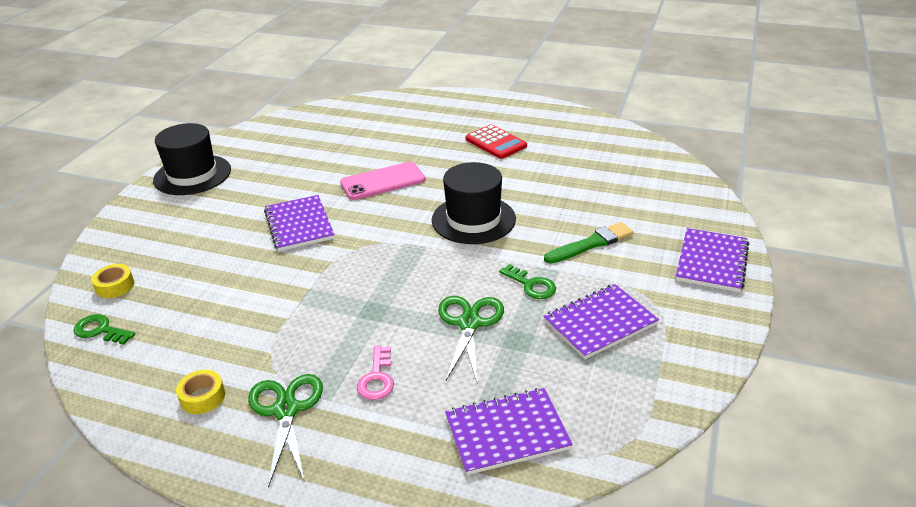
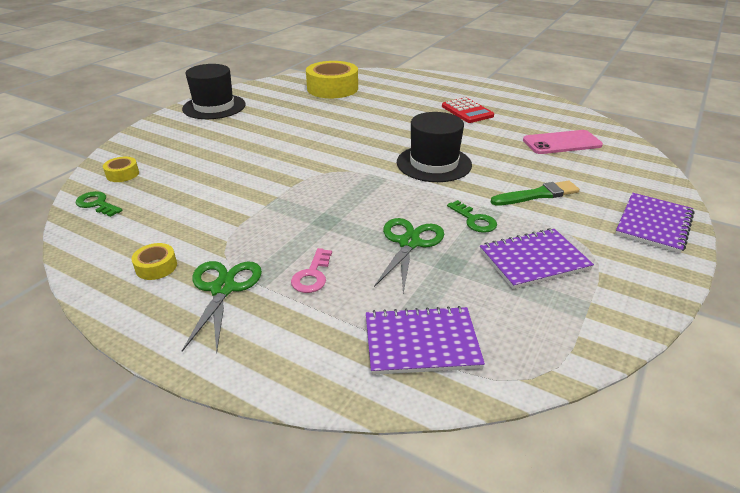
camera: 10 degrees right, 0 degrees up
purple notebook [264,195,335,251] -> none
pink phone [340,162,426,200] -> pink phone moved to [523,130,603,154]
none -> yellow tape [306,61,358,98]

